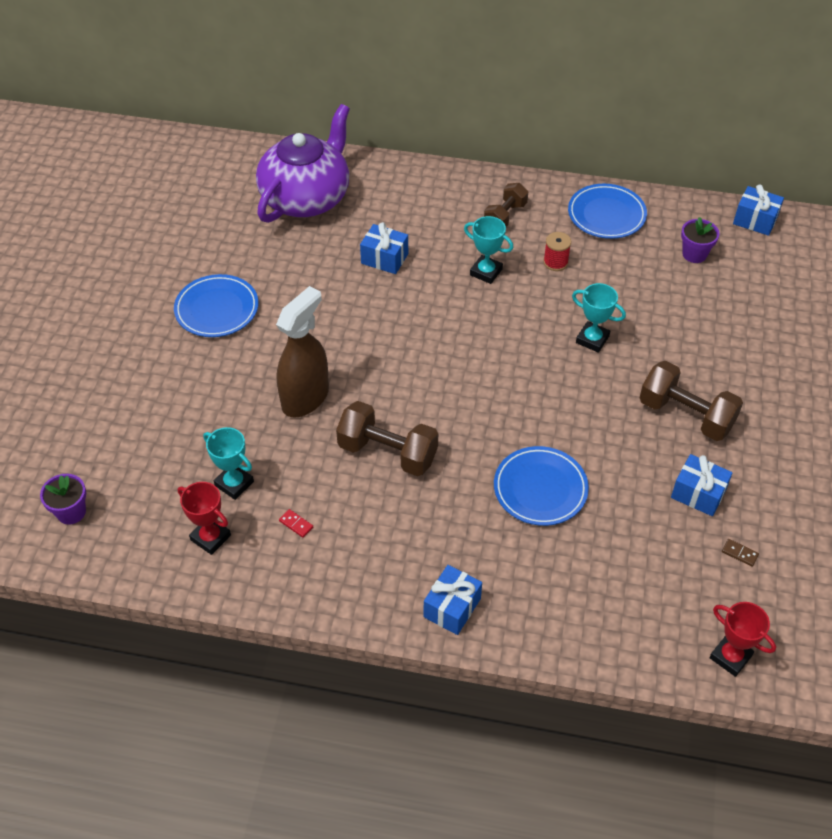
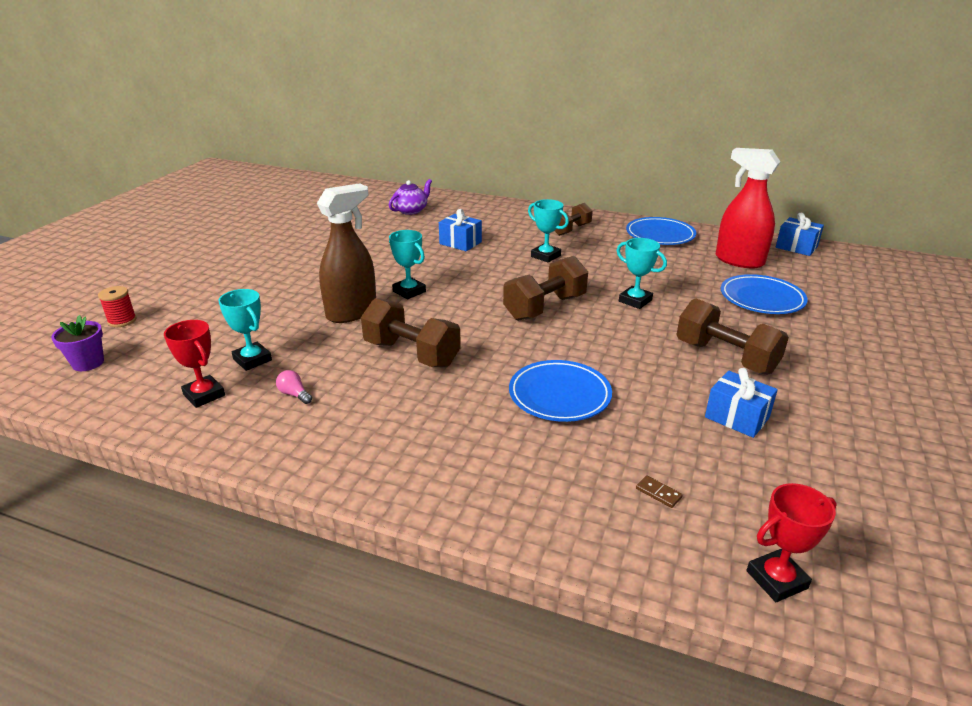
camera: 10 degrees right, 20 degrees down
blue plate [174,274,258,337] -> blue plate moved to [721,274,808,314]
purple teapot [256,104,350,223] -> purple teapot [389,179,432,215], size x0.47
red domino [279,509,313,538] -> pink light bulb [276,370,312,404]
blue gift [424,565,482,635] -> none
red spool [543,232,571,271] -> red spool moved to [98,286,137,327]
purple flower pot [681,217,720,263] -> red spray bottle [716,148,781,268]
red trophy [709,602,776,677] -> red trophy turned 75 degrees counterclockwise [746,483,837,602]
brown domino [722,539,759,567] -> brown domino moved to [636,475,683,508]
none -> turquoise trophy [389,230,426,299]
none -> brown dumbbell [503,256,588,321]

